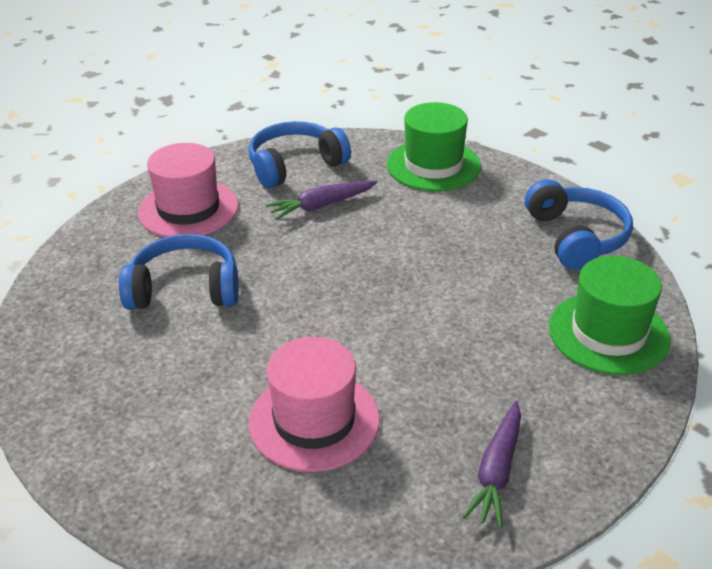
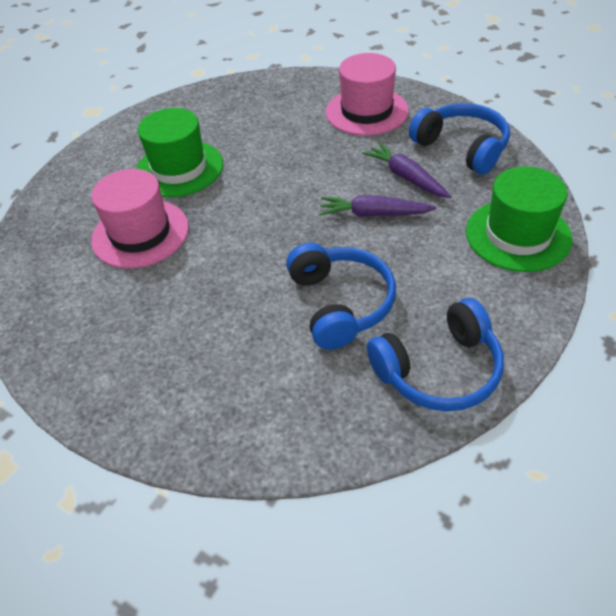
camera: 80 degrees right, 10 degrees up
blue headphones [119,234,239,310] -> blue headphones moved to [286,243,396,350]
purple carrot [462,401,521,528] -> purple carrot moved to [319,195,437,217]
green hat [549,256,670,375] -> green hat moved to [136,108,223,197]

